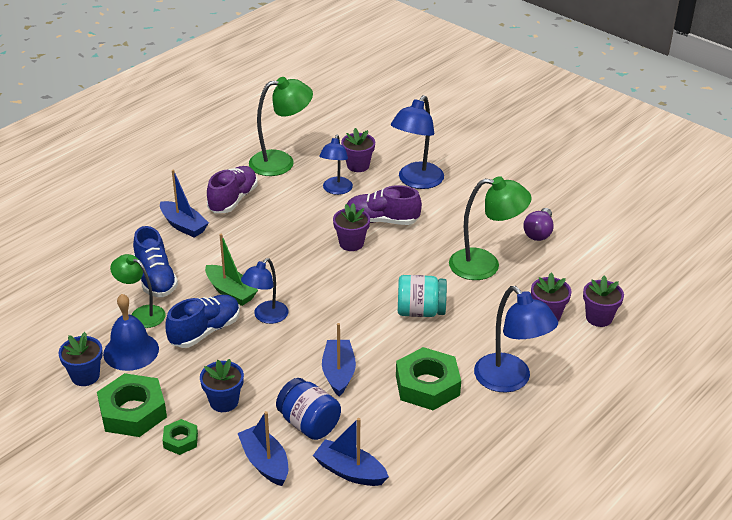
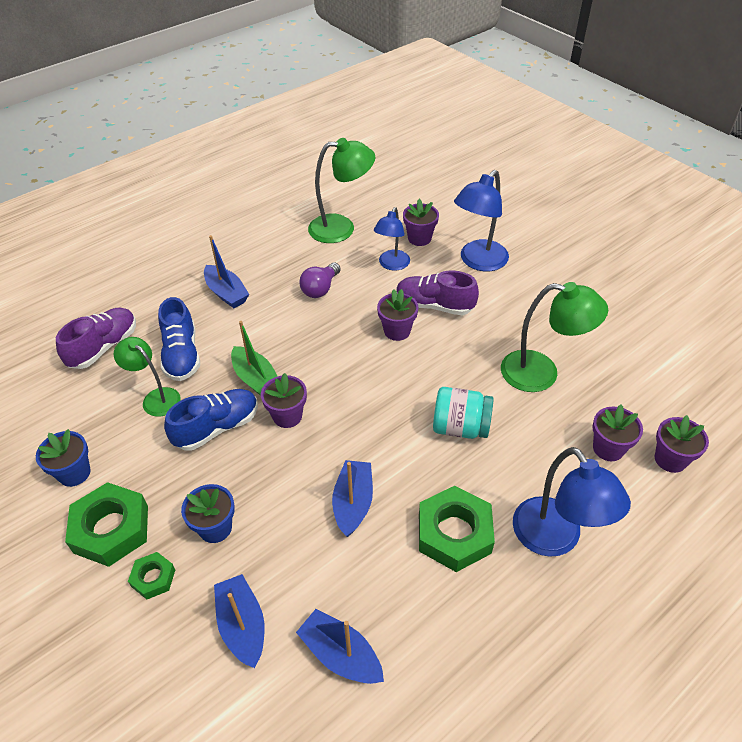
camera: 10 degrees right, 10 degrees up
blue bell [103,294,159,371] -> none
purple shoe [207,166,258,213] -> purple shoe moved to [56,307,136,369]
blue lamp [241,258,288,324] -> purple flower pot [261,373,307,428]
blue jar [276,378,341,440] -> none
purple light bulb [523,208,554,241] -> purple light bulb moved to [300,263,341,298]

